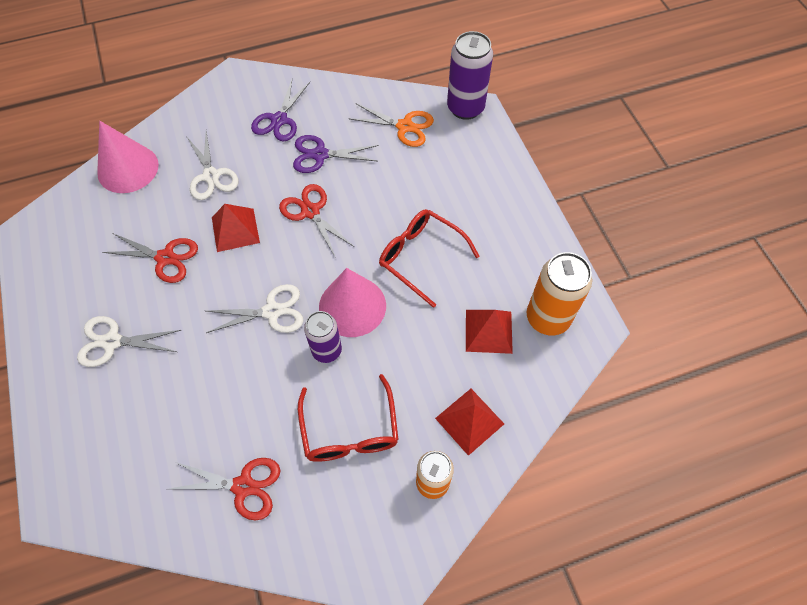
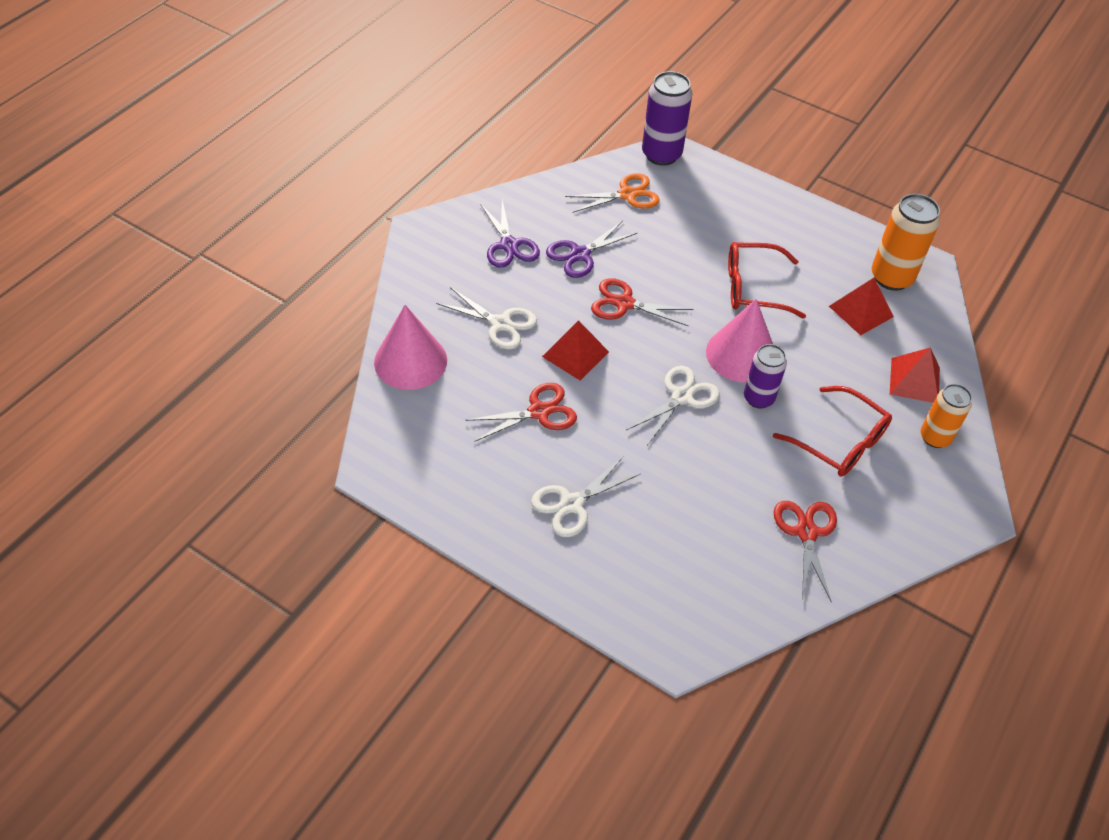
camera: 40 degrees left, 10 degrees down
red scissors [169,458,281,521] -> red scissors turned 60 degrees counterclockwise [774,501,837,603]

